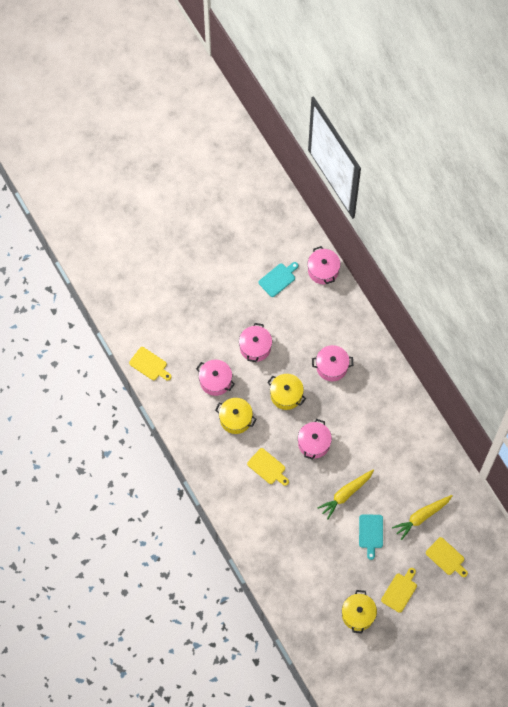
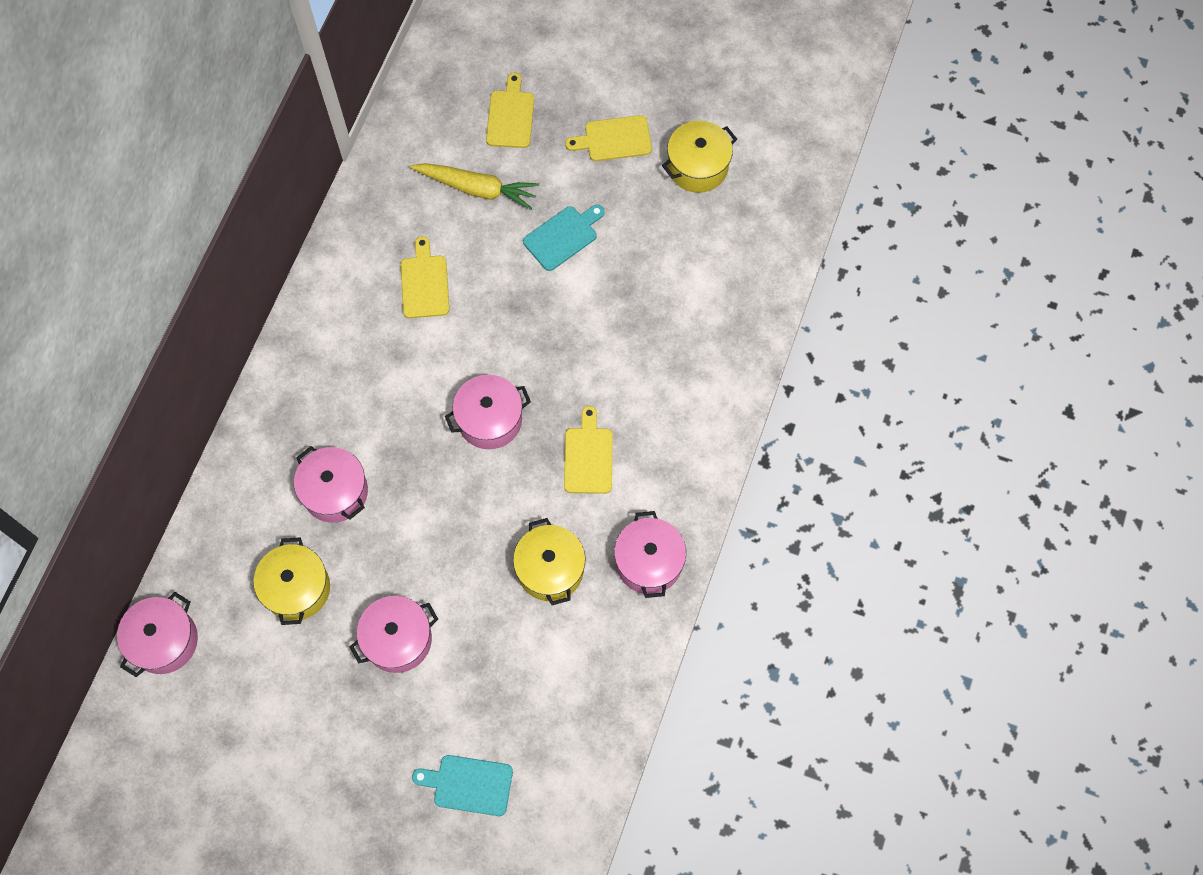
camera: 130 degrees left, 0 degrees up
yellow cutting board [129,347,172,380] -> yellow cutting board moved to [401,236,449,318]
pink pot [196,360,235,396] -> pink pot moved to [614,511,686,598]
turquoise cutting board [259,262,298,297] -> turquoise cutting board moved to [412,755,513,816]
yellow pot [267,374,306,410] -> yellow pot moved to [254,537,330,625]
yellow carrot [318,470,374,519] -> none

